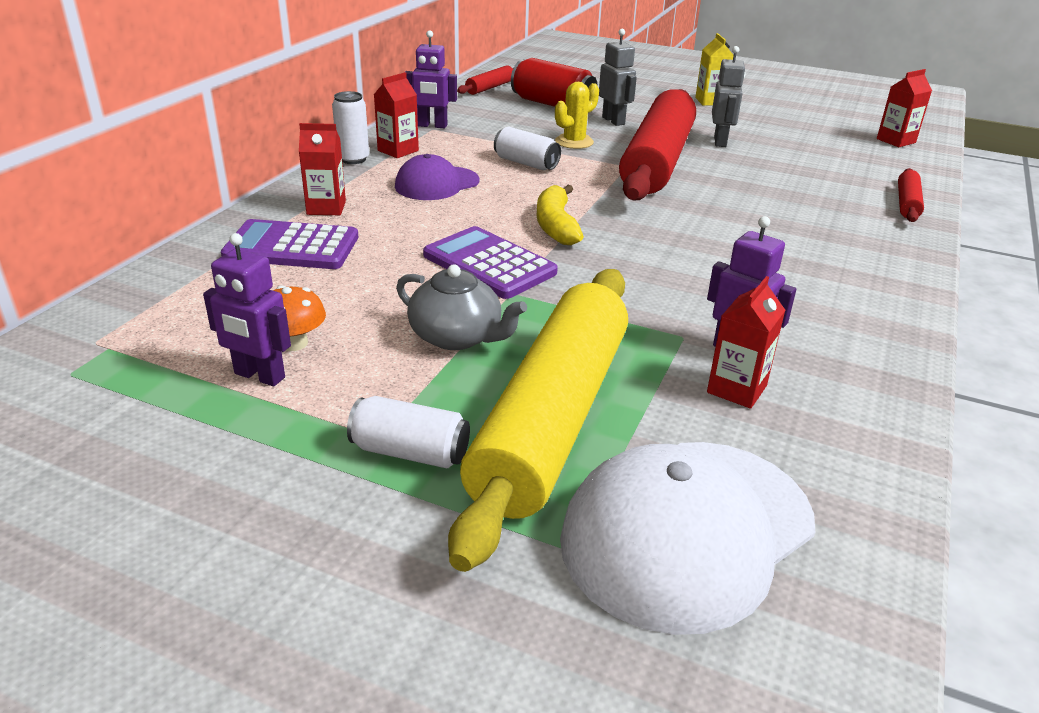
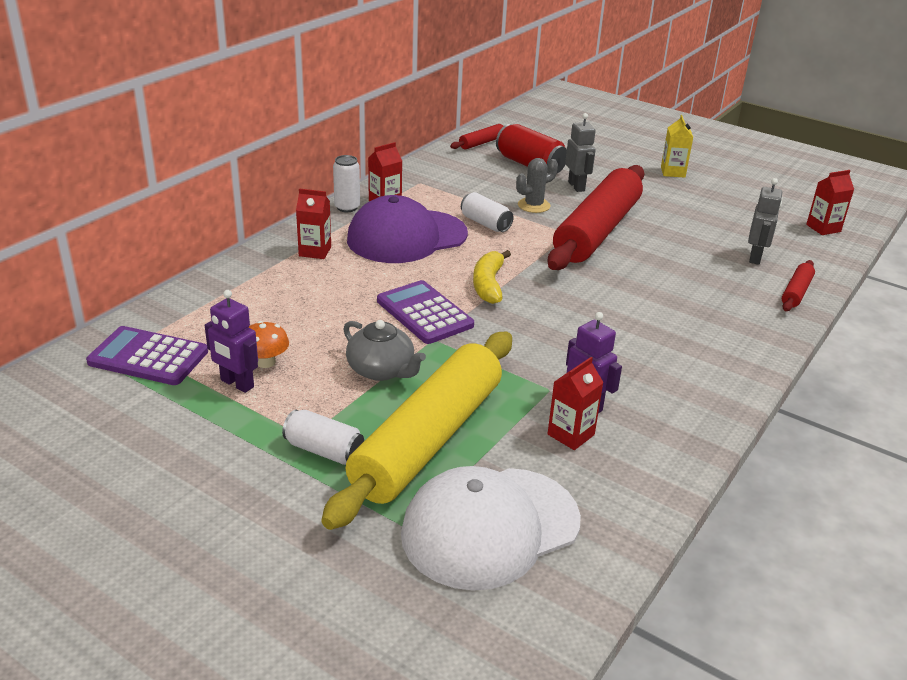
camera: 10 degrees right, 0 degrees up
purple calculator [221,219,358,269] -> purple calculator moved to [86,326,208,385]
purple cap [395,154,480,200] -> purple cap [347,195,468,263], size x1.74
purple robot [405,30,457,128] -> none
yellow cactus [555,82,599,149] -> grey cactus [516,158,558,213]
grey robot [712,46,745,147] -> grey robot moved to [748,178,782,265]

